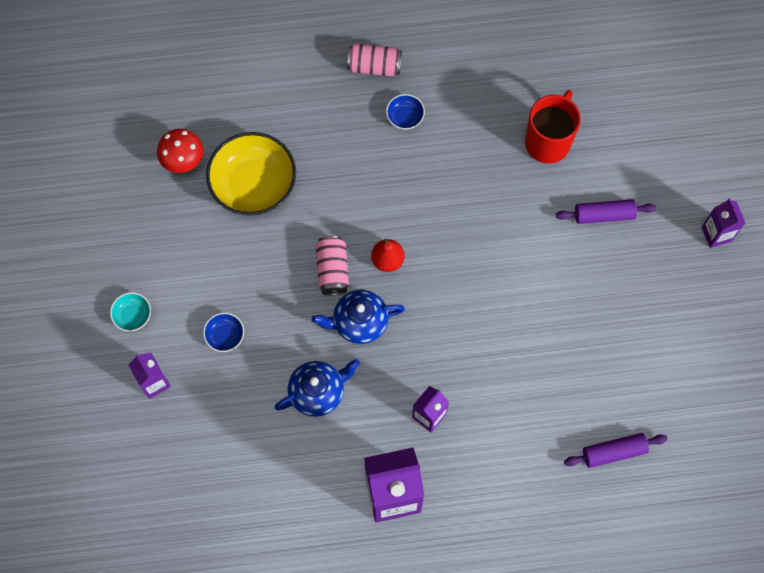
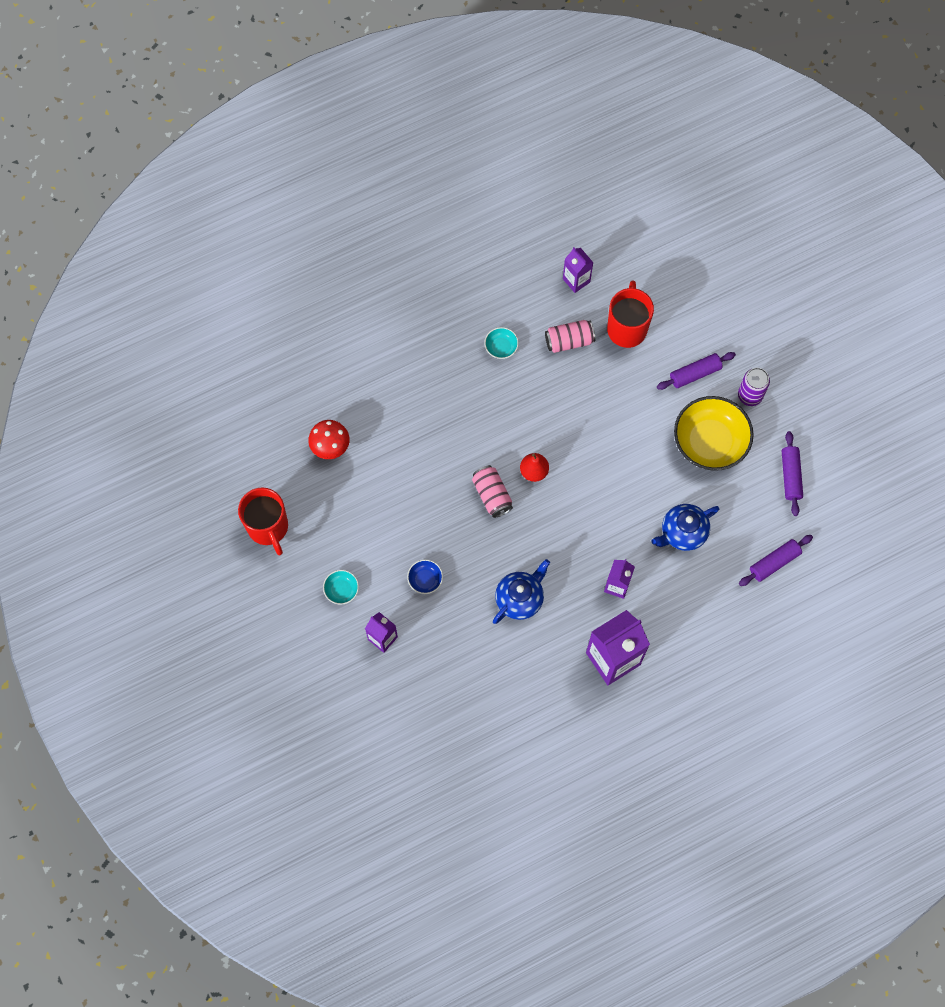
camera: 20 degrees left, 0 degrees up
yellow bowl [206,132,296,216] -> yellow bowl moved to [674,396,754,471]
blue teapot [312,290,405,344] -> blue teapot moved to [652,504,719,551]
pink can [347,44,402,76] -> pink can moved to [545,320,595,353]
blue bowl [386,94,425,130] -> turquoise bowl [484,327,519,359]
purple carton [701,198,745,248] -> purple carton moved to [563,247,593,293]
none -> red mug [238,487,288,555]
none -> purple can [738,368,770,406]
none -> purple rolling pin [782,431,803,516]

